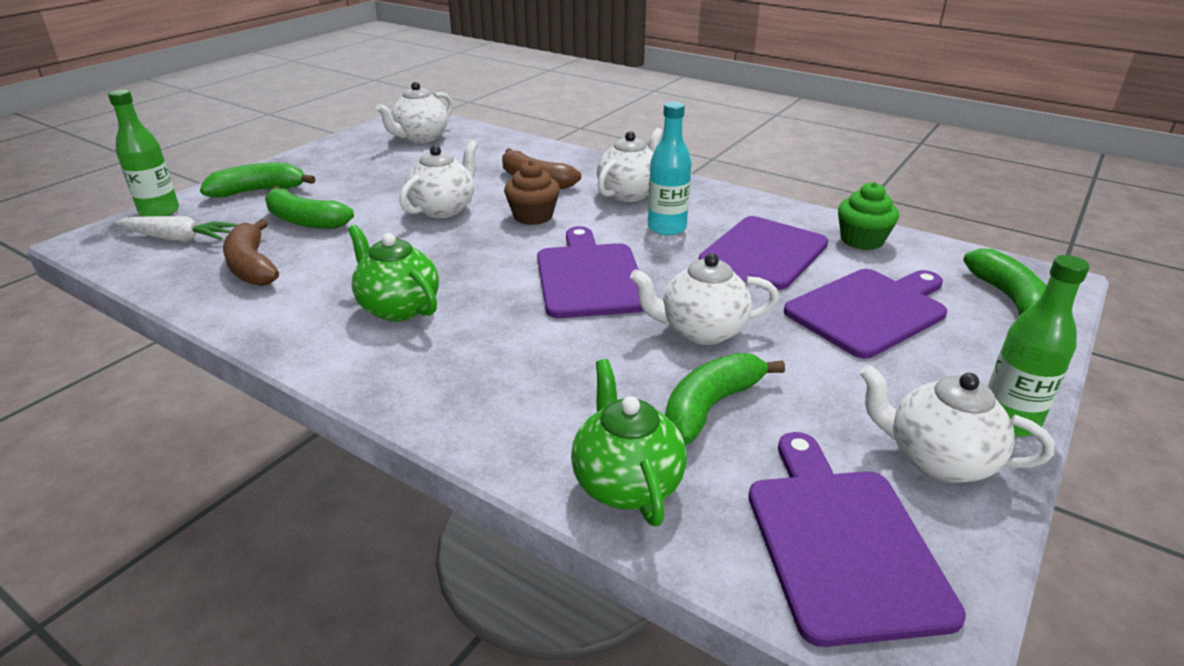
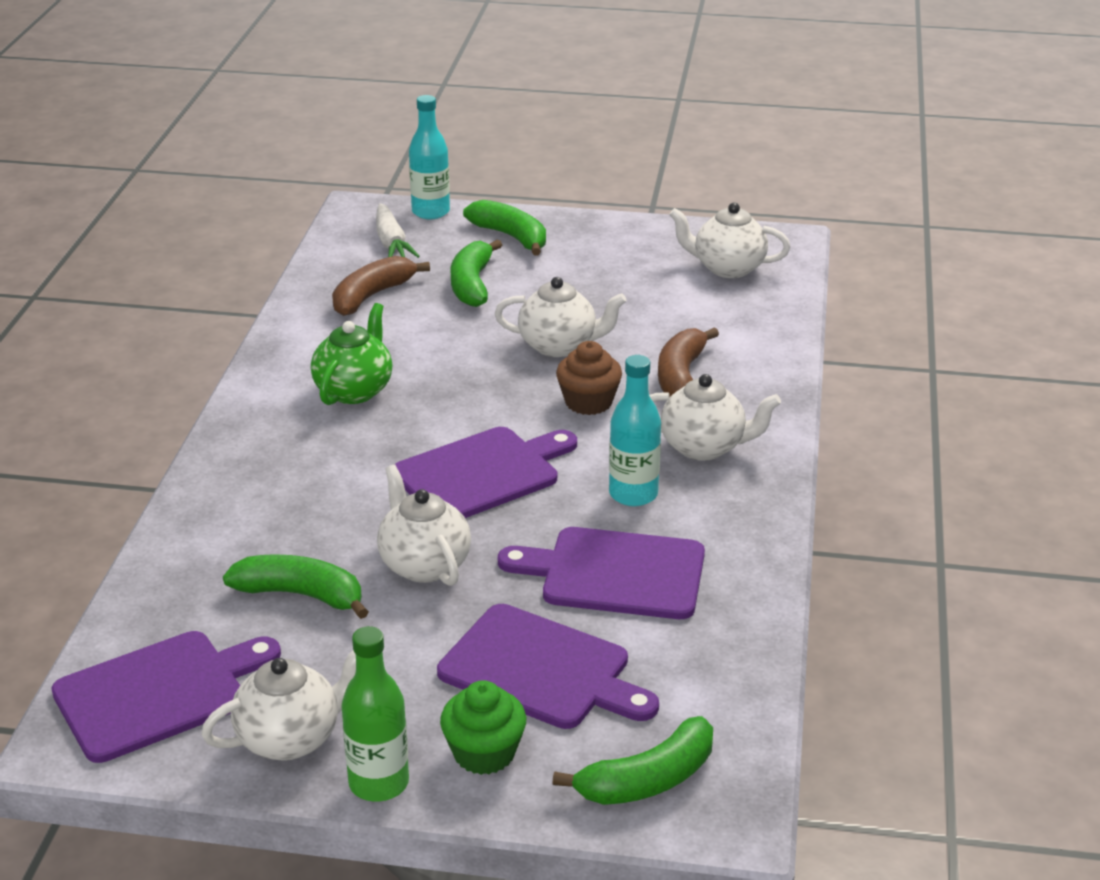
camera: 65 degrees right, 0 degrees up
green bottle [108,89,179,217] -> turquoise bottle [409,95,450,219]
green teapot [571,359,687,526] -> none
green cupcake [838,182,899,250] -> green cupcake moved to [440,680,526,775]
white teapot [860,365,1054,483] -> white teapot turned 60 degrees clockwise [201,651,356,761]

